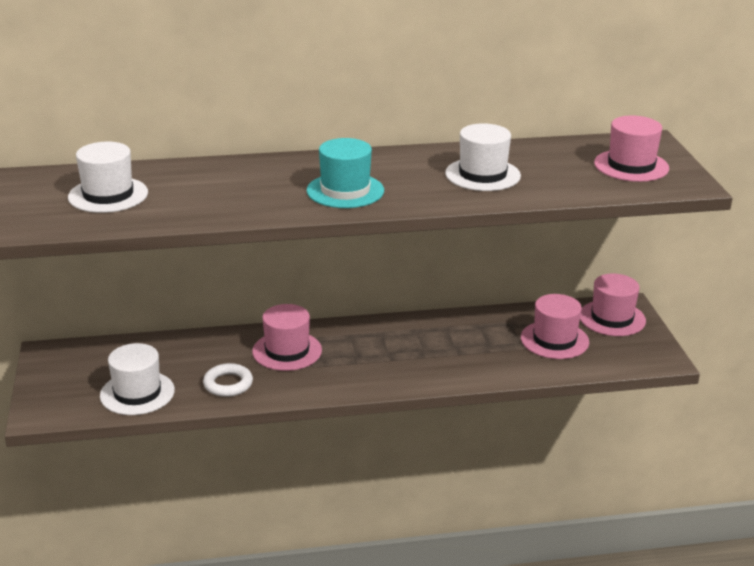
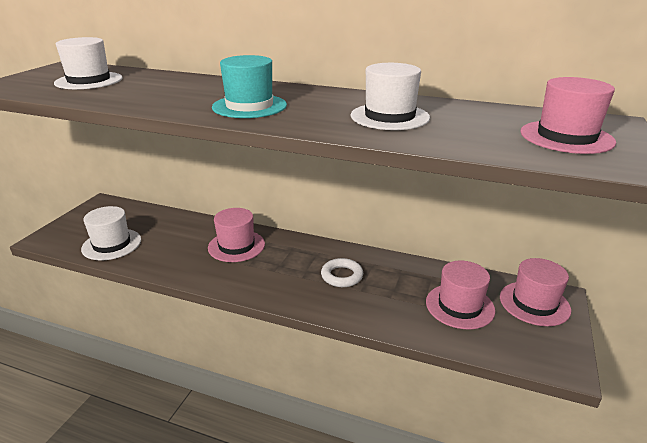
camera: 30 degrees right, 0 degrees up
white ring [203,363,253,397] -> white ring moved to [321,258,363,287]

